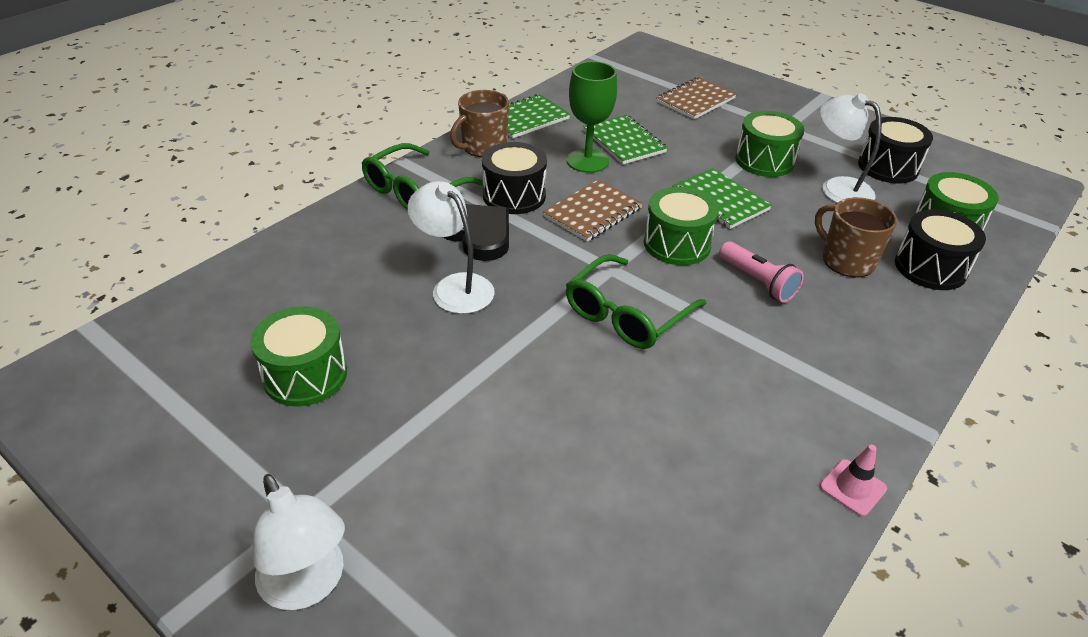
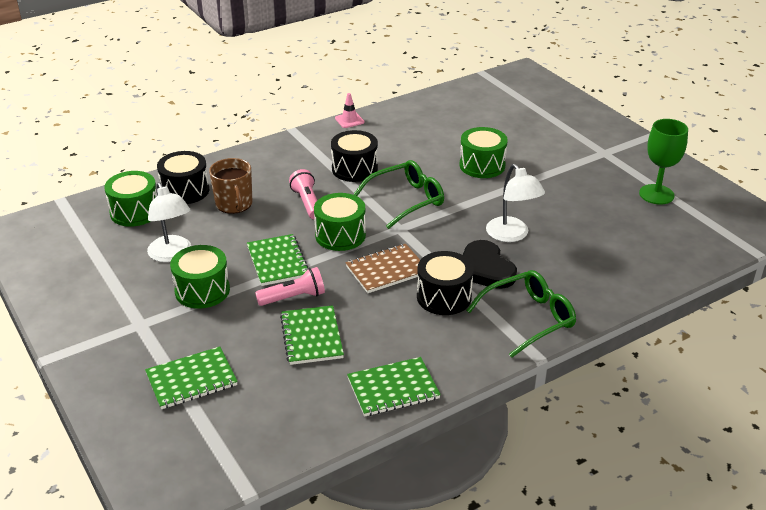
camera: 160 degrees left, 5 degrees down
green drum [250,306,347,406] -> green drum moved to [459,127,508,178]
white lamp [253,474,345,610] -> none
brown mug [450,90,509,157] -> none
green goblet [567,61,617,173] -> green goblet moved to [639,119,688,205]
brown notebook [656,77,737,119] -> green notebook [145,346,238,409]
black drum [858,117,933,184] -> black drum moved to [331,130,378,182]
none -> pink flashlight [255,267,325,306]

